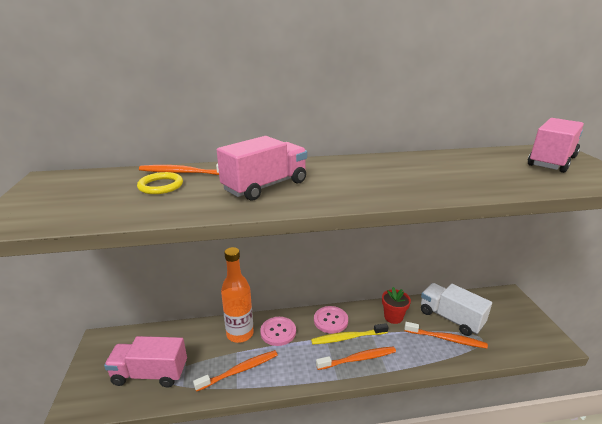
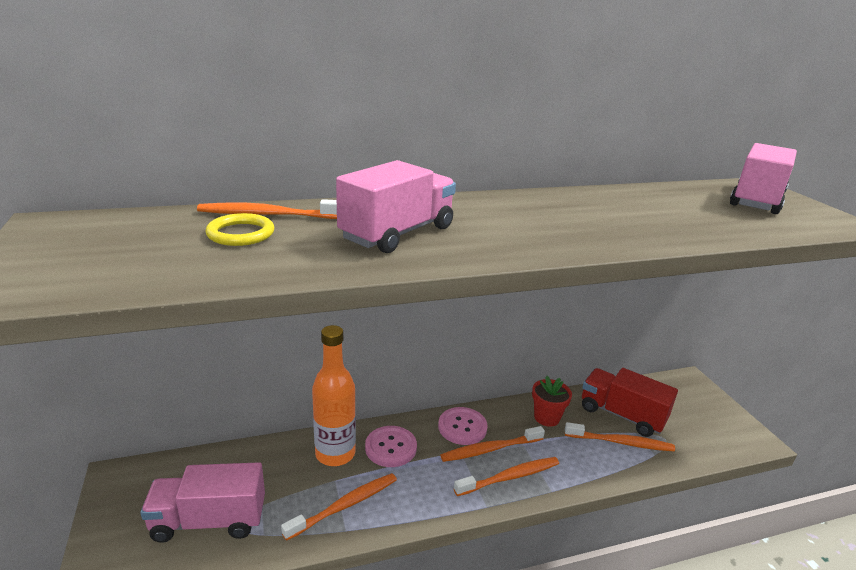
camera: 10 degrees left, 0 degrees up
yellow toothbrush [311,323,388,345] -> orange toothbrush [441,426,545,462]
white truck [421,283,492,336] -> red truck [582,368,678,437]

